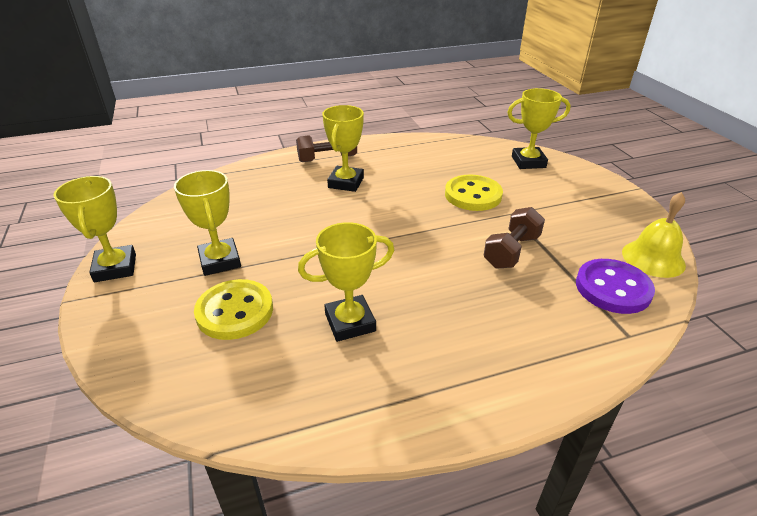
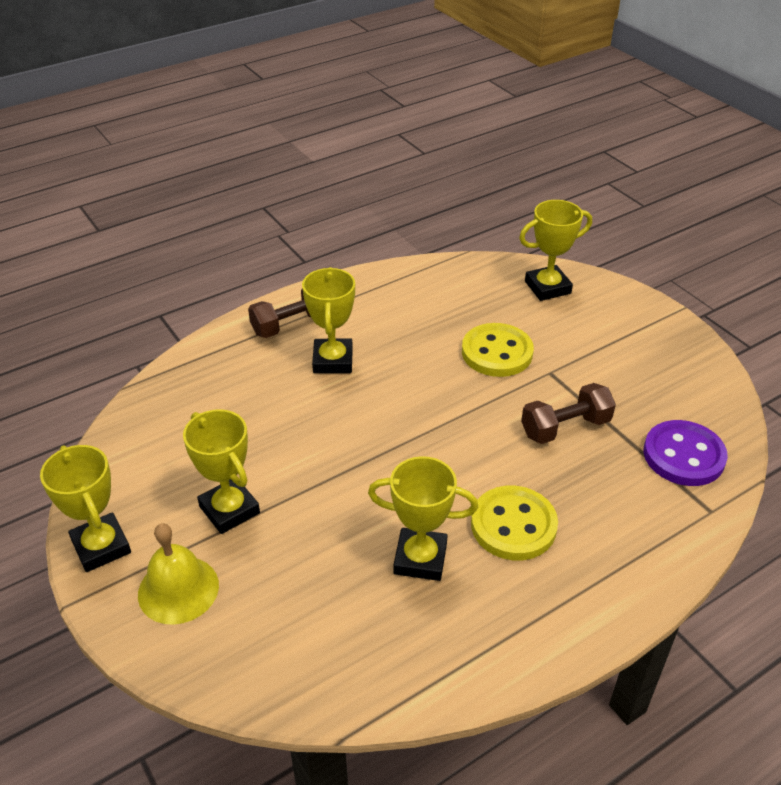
camera: 15 degrees left, 5 degrees up
yellow button [194,279,273,340] -> yellow button moved to [471,486,558,560]
yellow trophy [298,222,394,342] -> yellow trophy turned 45 degrees clockwise [368,456,478,581]
brown dumbbell [484,207,545,268] -> brown dumbbell turned 45 degrees clockwise [521,383,616,444]
yellow bell [622,192,686,278] -> yellow bell moved to [138,523,219,625]

